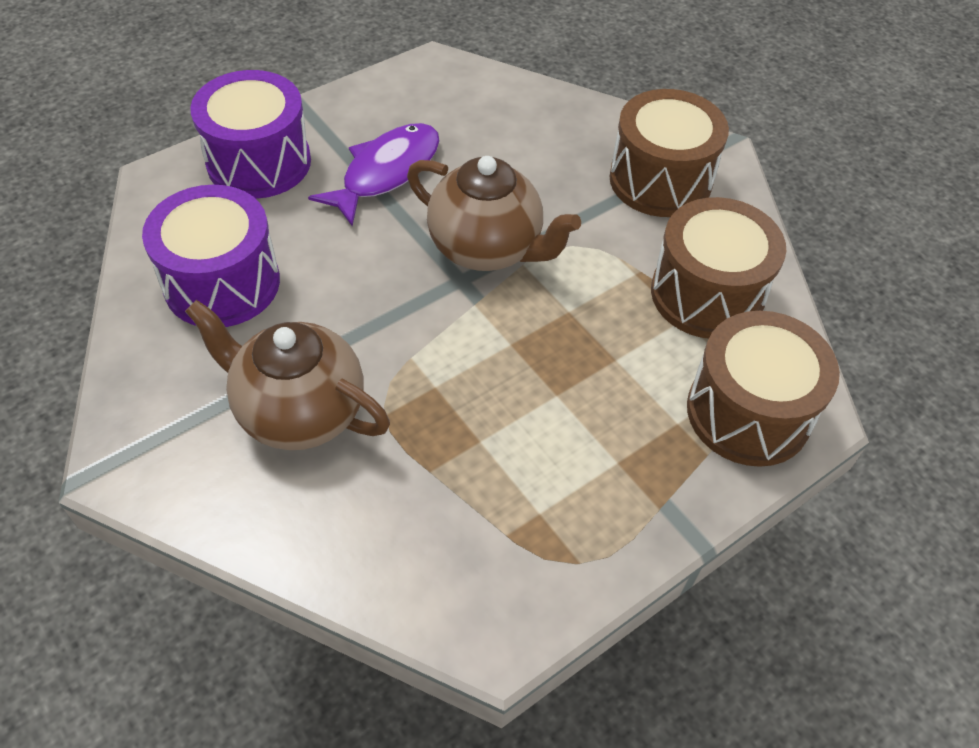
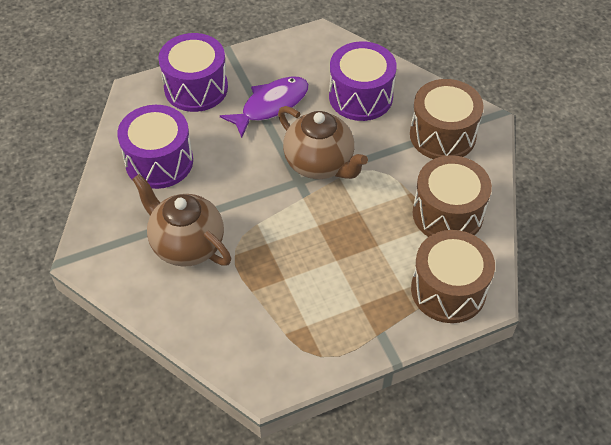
camera: 15 degrees right, 0 degrees up
none -> purple drum [329,41,397,121]

